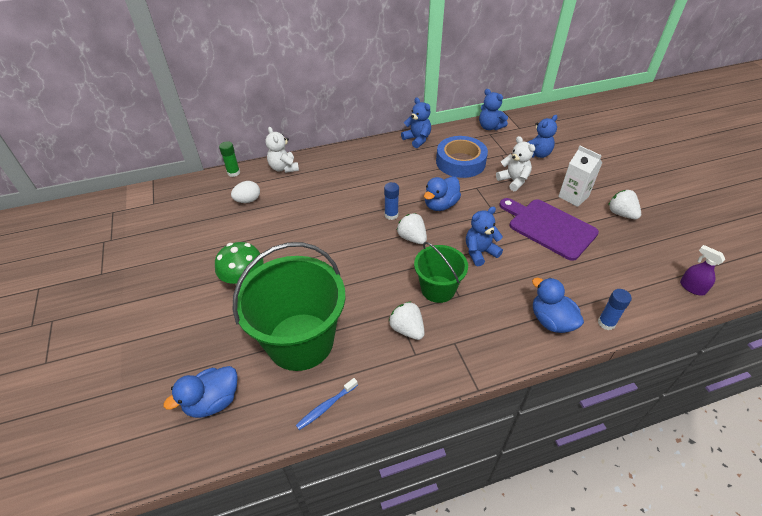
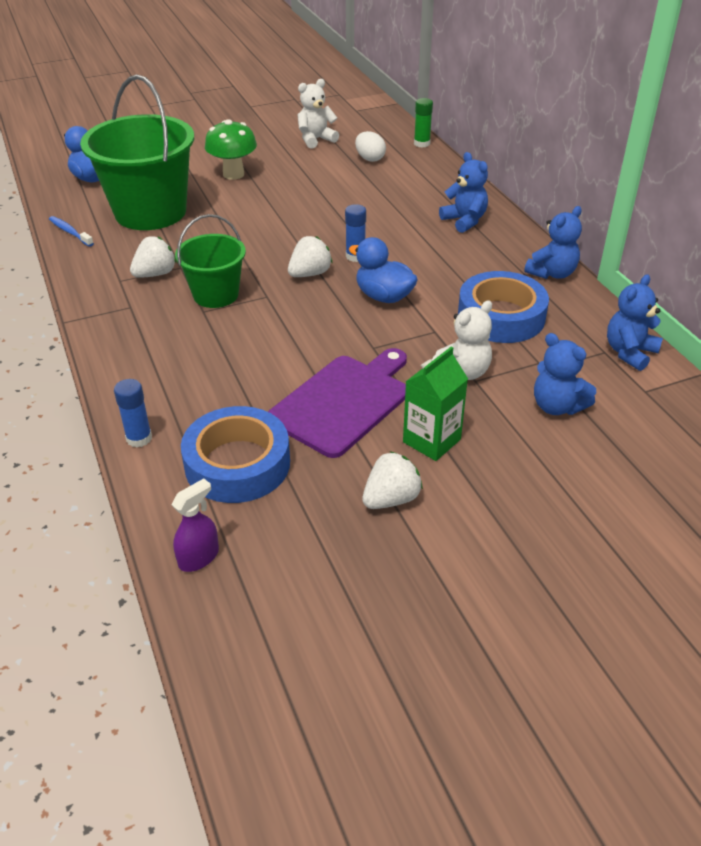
camera: 85 degrees right, 5 degrees down
white teddy bear [265,127,299,173] -> white teddy bear moved to [297,79,339,149]
blue teddy bear [466,207,503,266] -> blue teddy bear moved to [439,152,488,233]
blue duck [532,278,584,333] -> none
white carton [558,146,602,207] -> green carton [403,346,468,461]
none -> blue tape [181,406,290,503]

